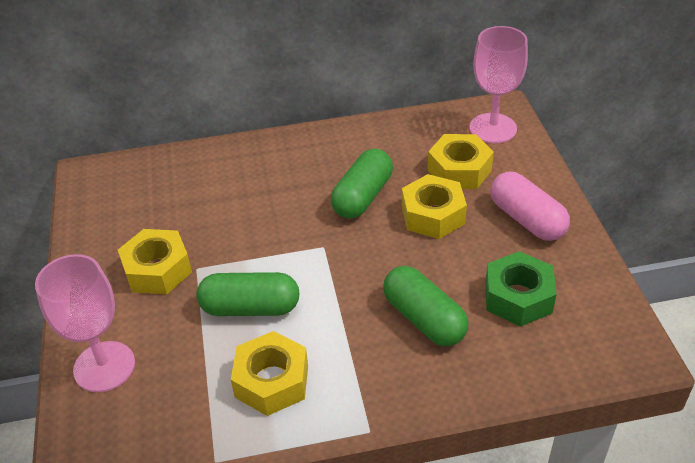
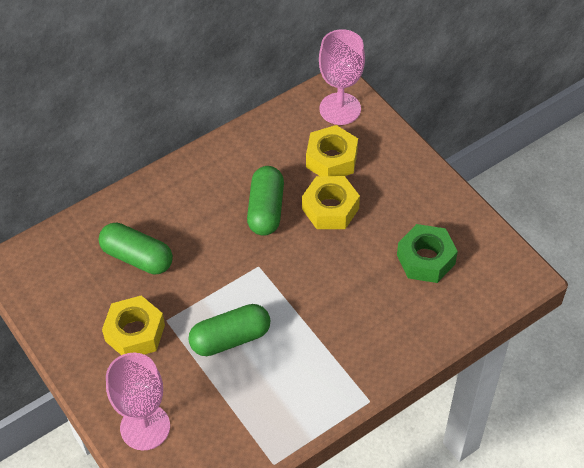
camera: 25 degrees left, 10 degrees up
yellow nut [231,331,308,416] -> none
green capsule [383,266,468,346] -> green capsule moved to [99,223,173,275]
pink capsule [491,172,570,241] -> none

